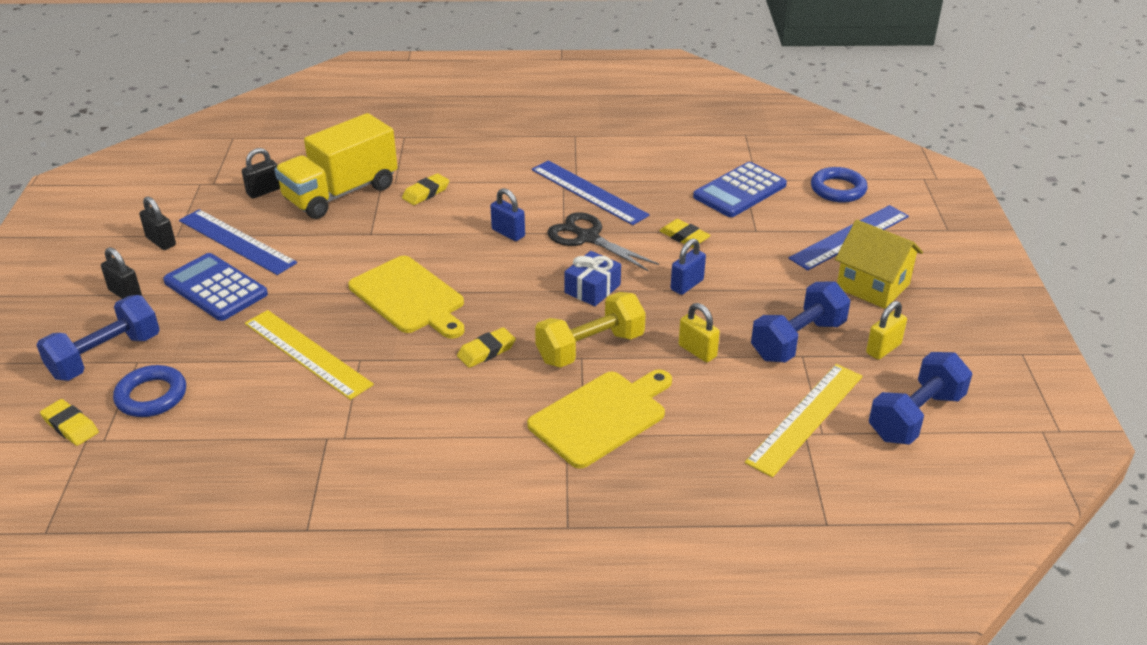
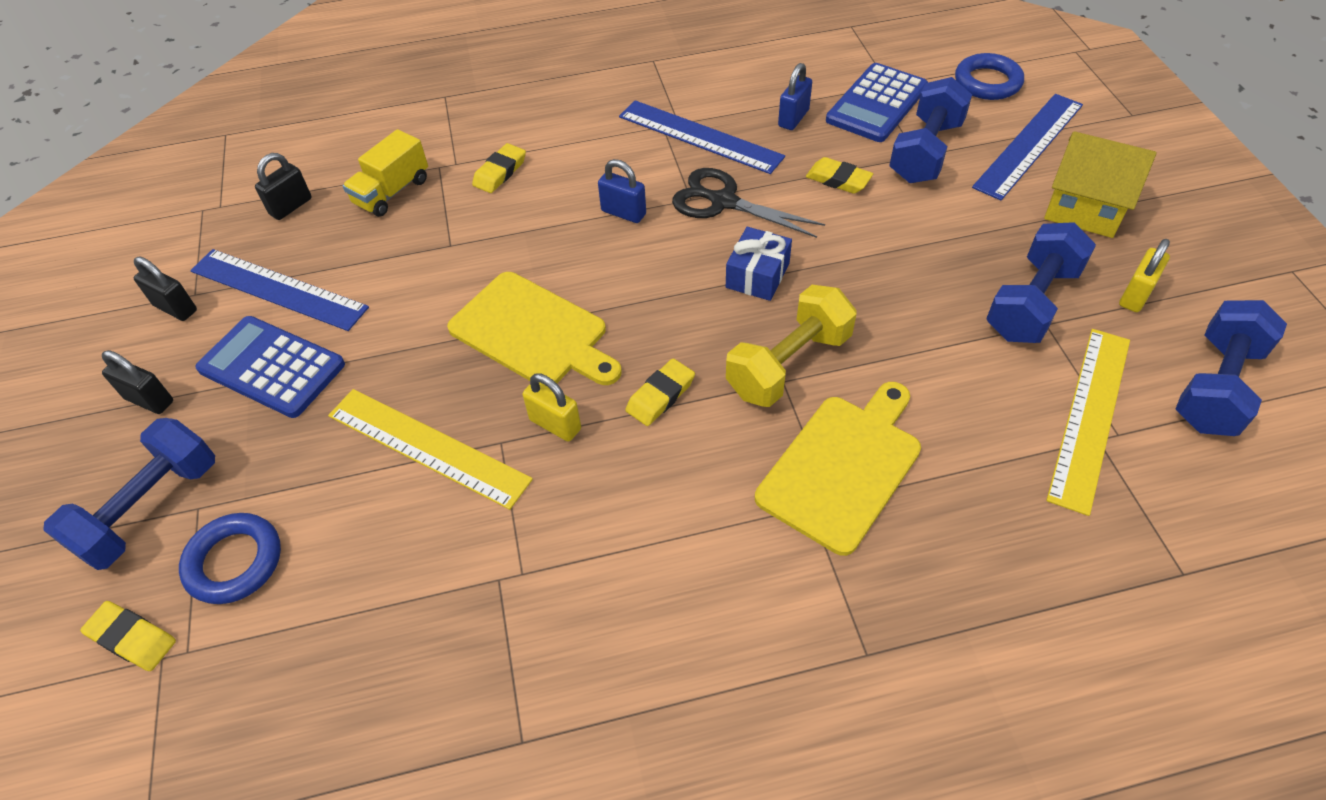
camera: 10 degrees left, 15 degrees up
yellow truck [274,113,398,219] -> yellow truck [343,129,428,217], size x0.56
blue padlock [671,239,706,295] -> blue padlock moved to [778,63,812,130]
yellow padlock [679,303,720,362] -> yellow padlock moved to [523,374,581,442]
none -> blue dumbbell [889,77,972,183]

